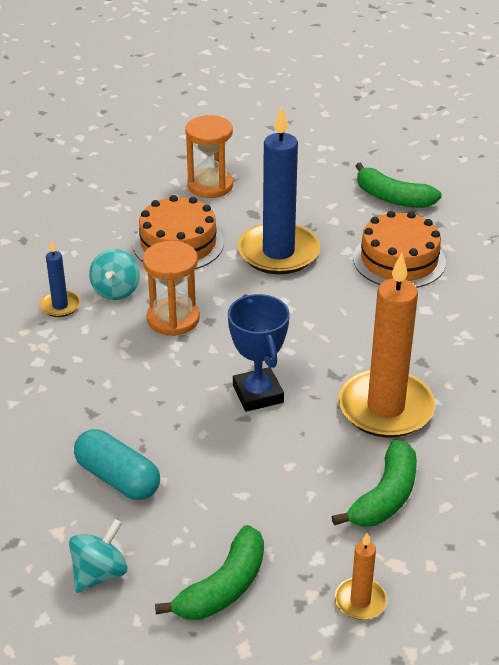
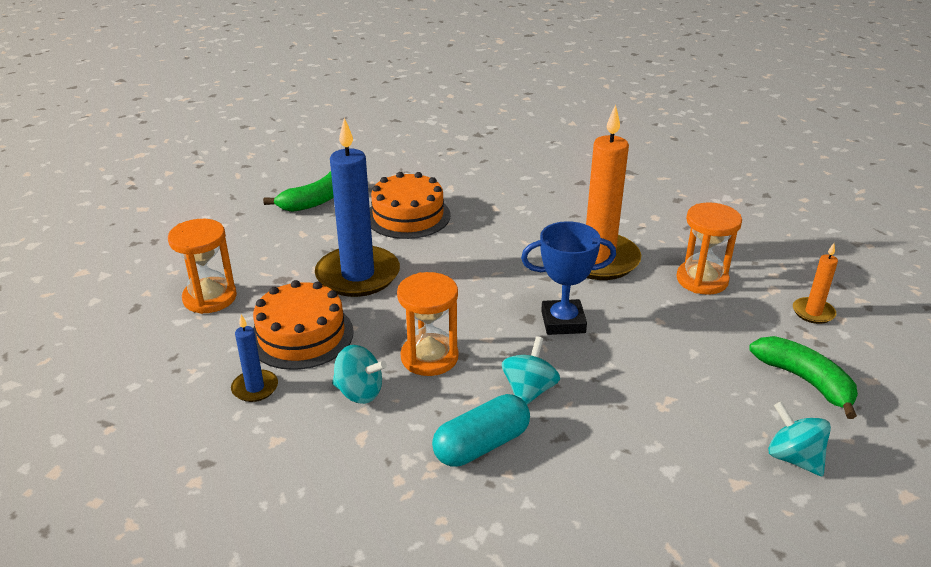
camera: 75 degrees left, 5 degrees down
blue candle [40,241,80,317] -> blue candle moved to [231,314,278,402]
turquoise capsule [74,429,160,500] -> turquoise capsule moved to [432,394,530,467]
green banana [332,440,417,527] -> orange hourglass [676,202,742,295]
none -> turquoise spinning top [502,336,560,405]

